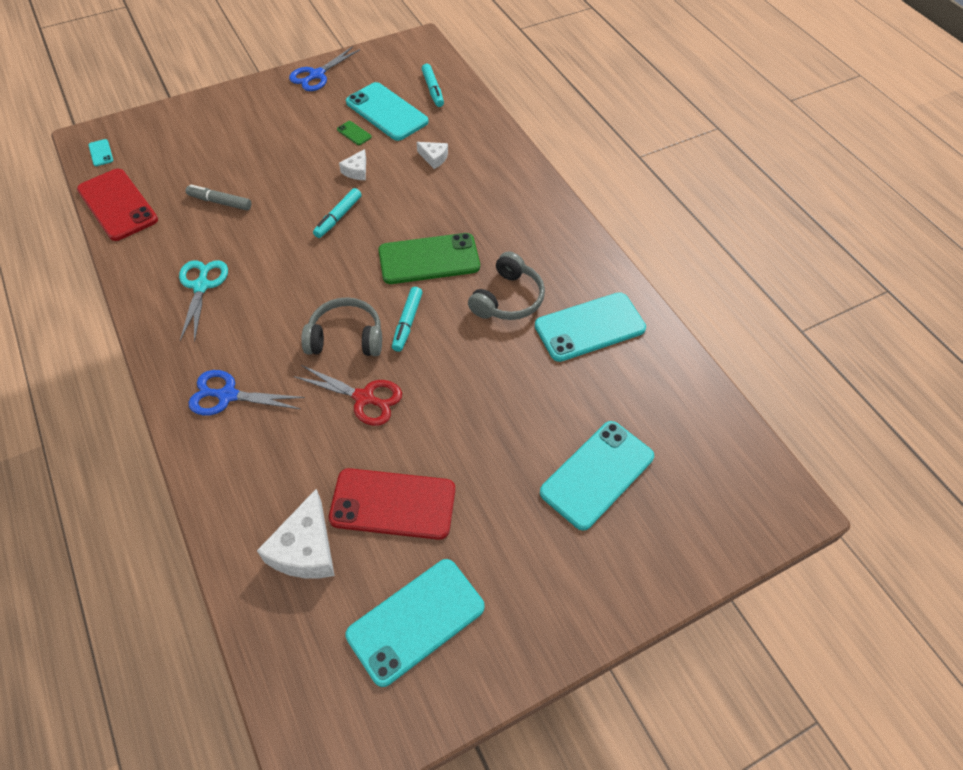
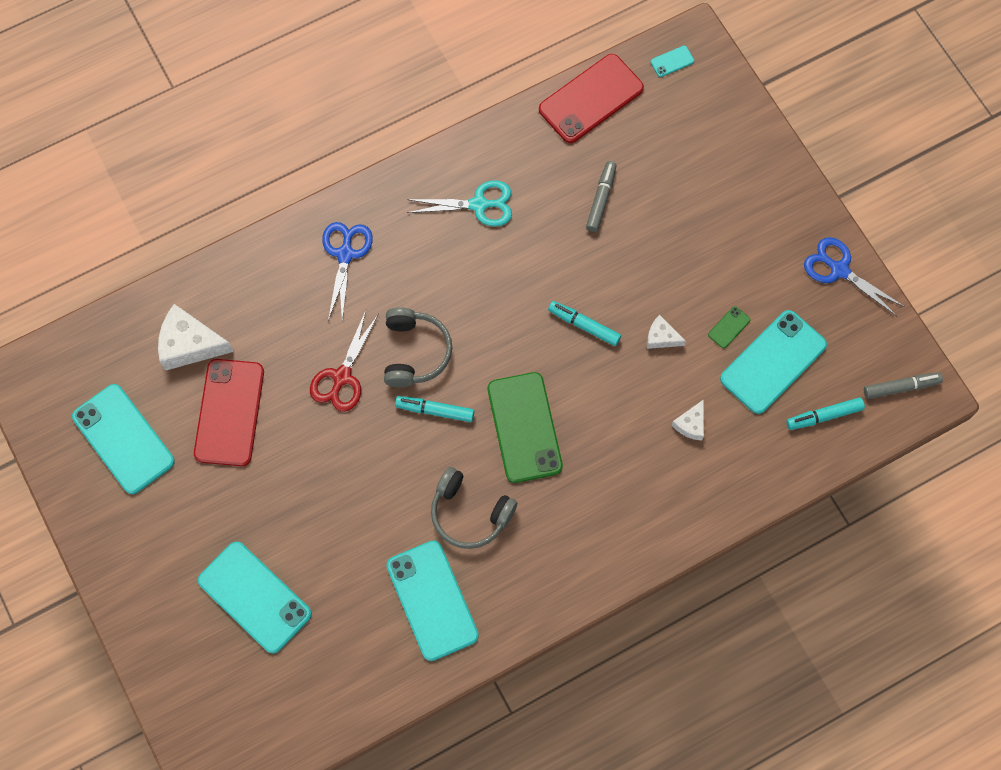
camera: 90 degrees right, 15 degrees up
none -> grey marker [864,372,943,399]

